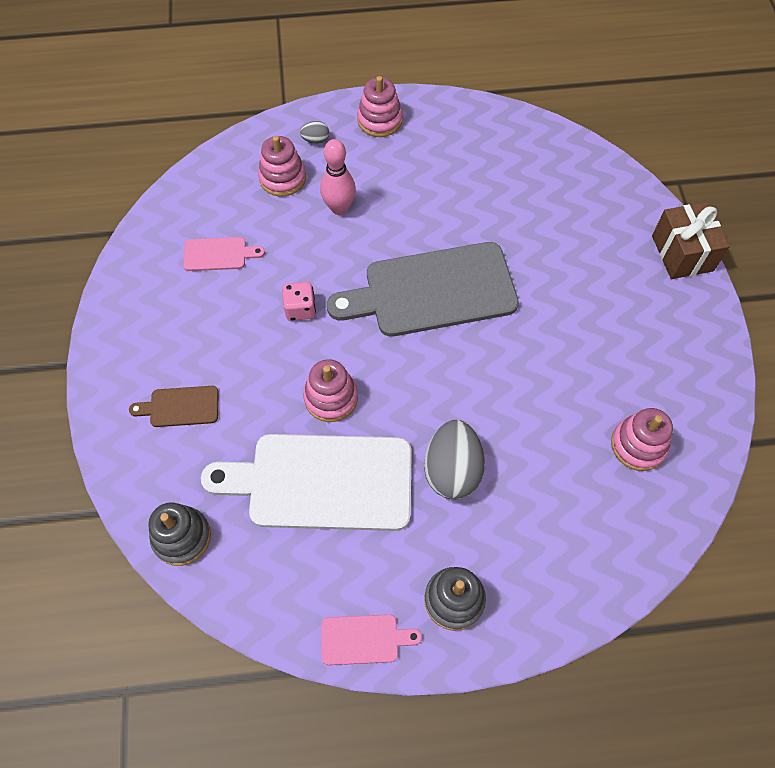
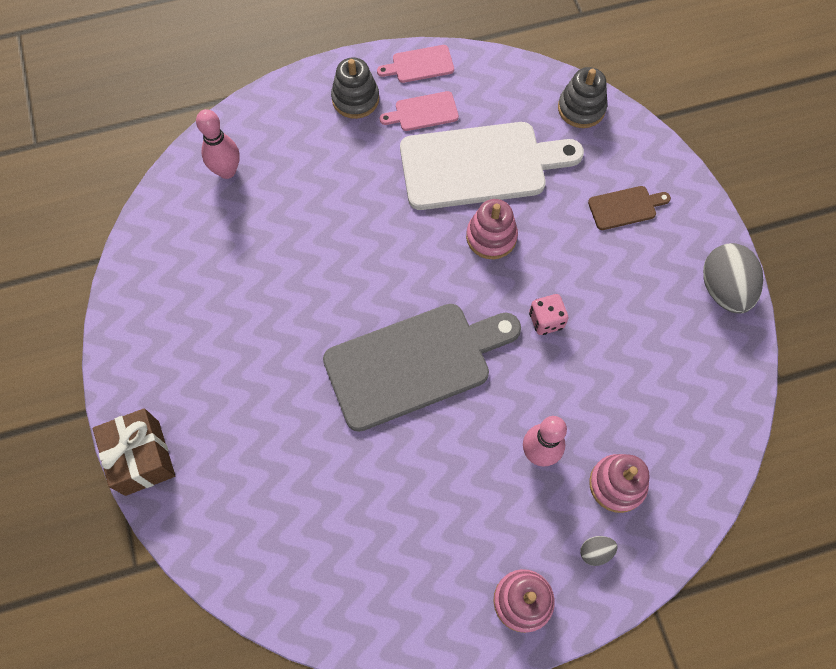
camera: 170 degrees right, 5 degrees up
pink cutting board [183,237,265,271] -> pink cutting board moved to [380,91,459,131]
grey egg [424,420,485,499] -> grey egg moved to [703,243,763,314]
pink stacking toy [611,408,673,471] -> none
none -> pink bowling pin [196,109,240,179]

